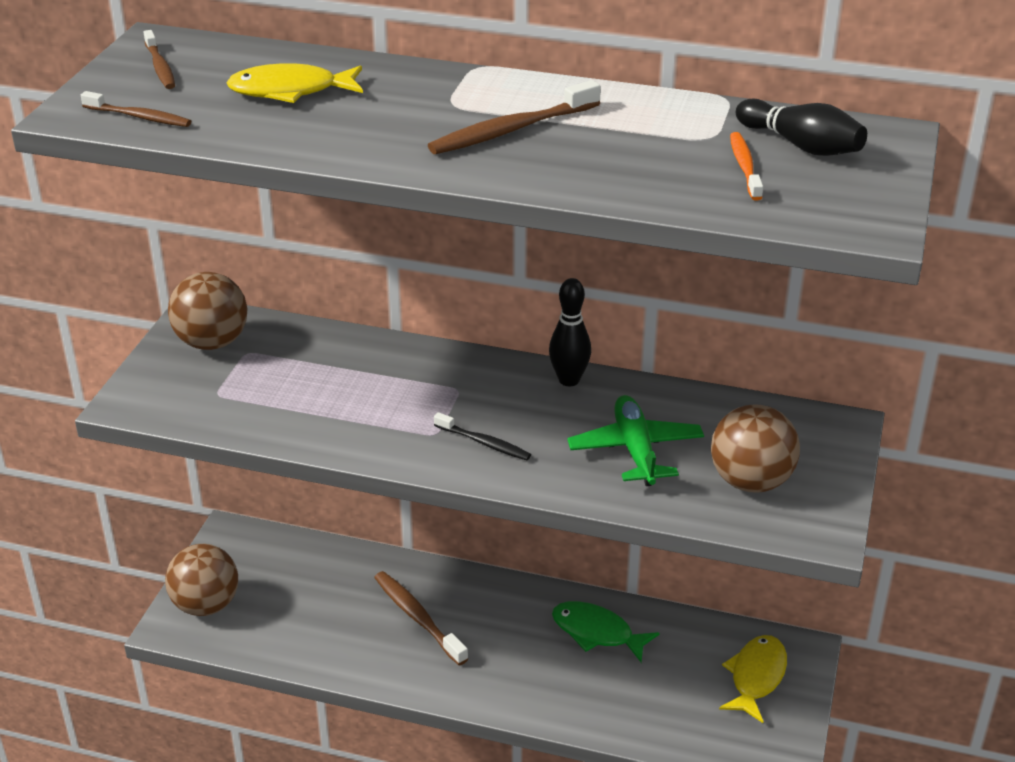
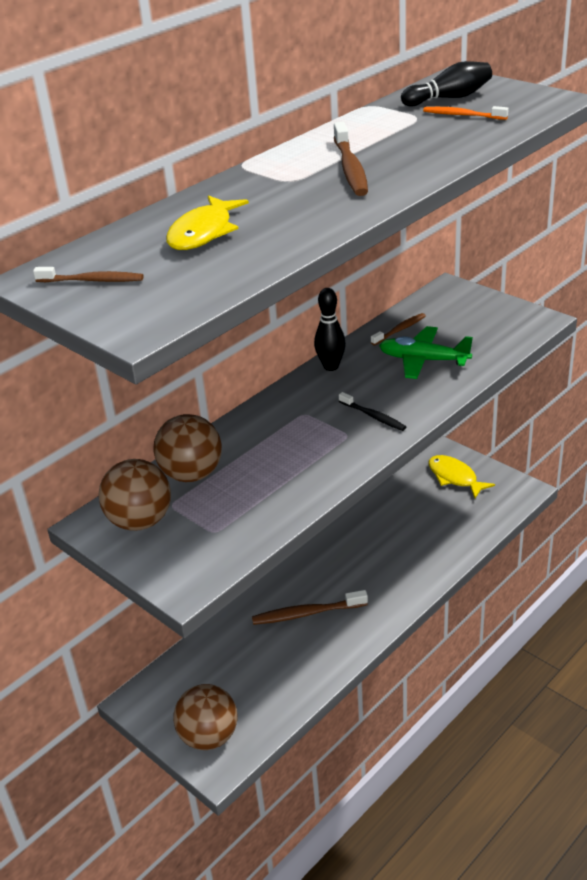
camera: 60 degrees left, 0 degrees up
brown toothbrush [81,91,191,127] -> brown toothbrush moved to [371,313,426,345]
black toothbrush [434,412,531,460] -> black toothbrush turned 75 degrees clockwise [339,392,406,431]
green fish [552,601,660,662] -> none
brown ball [711,404,800,493] -> brown ball moved to [154,414,222,482]

